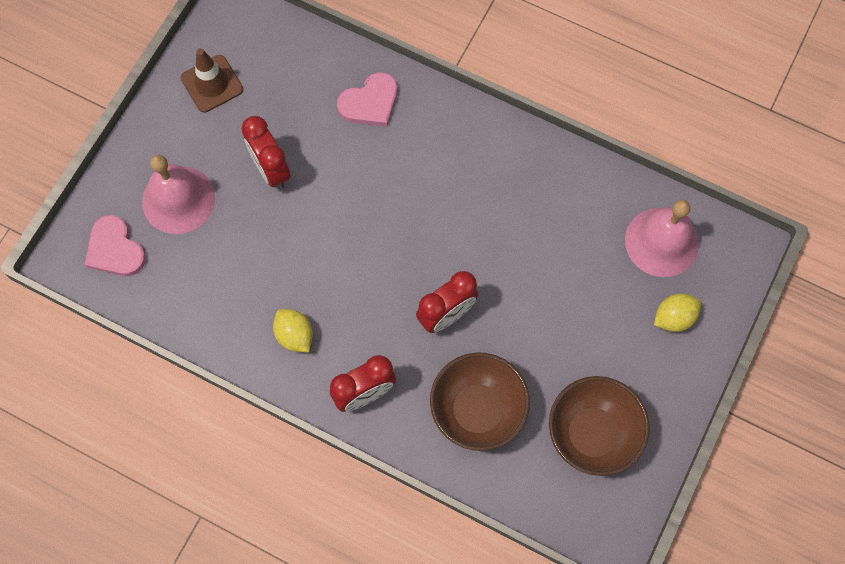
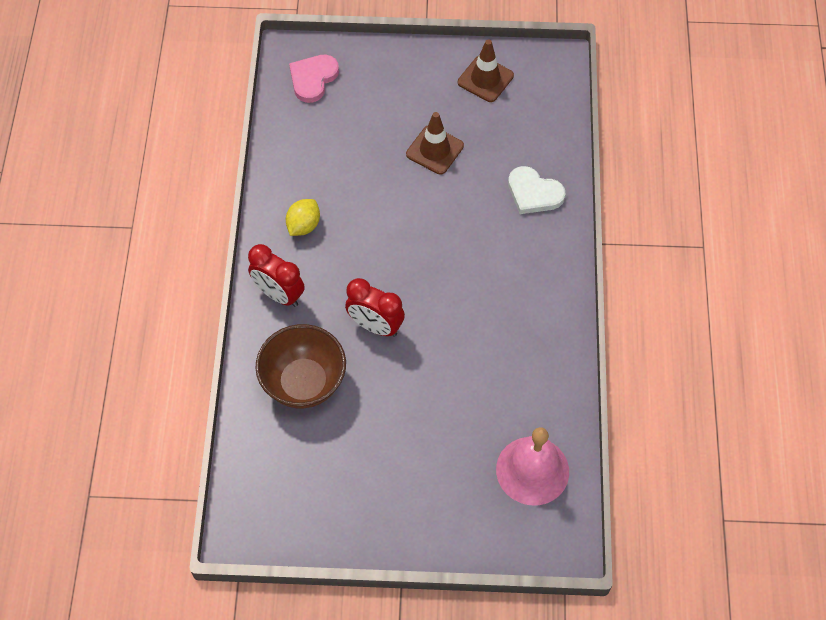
camera: 65 degrees right, 10 degrees down
pink bell [142,155,215,234] -> none
red clock [241,116,291,189] -> brown traffic cone [406,112,464,174]
pink heart [337,72,398,127] -> white heart [508,166,565,214]
brown bowl [549,376,650,476] -> none
yellow lemon [654,294,701,332] -> none

